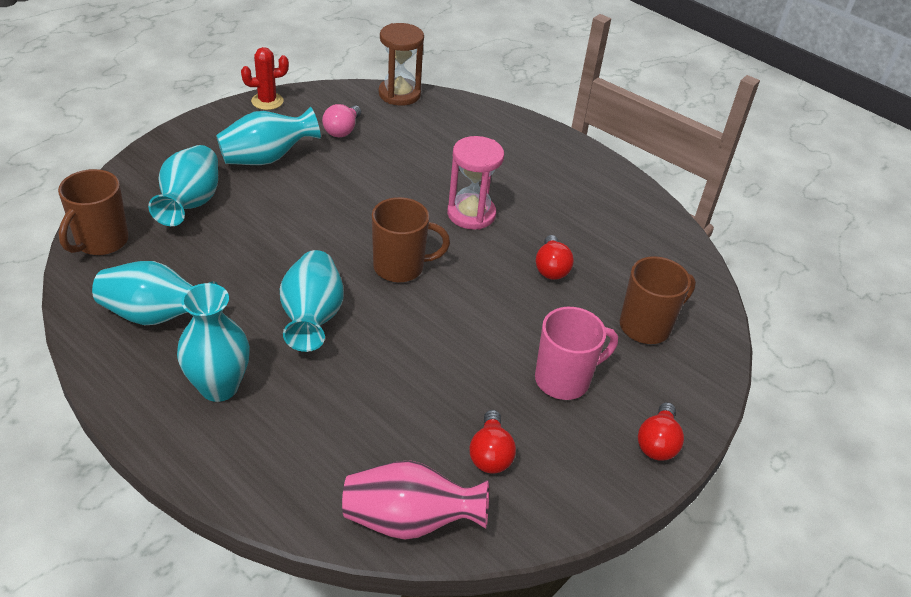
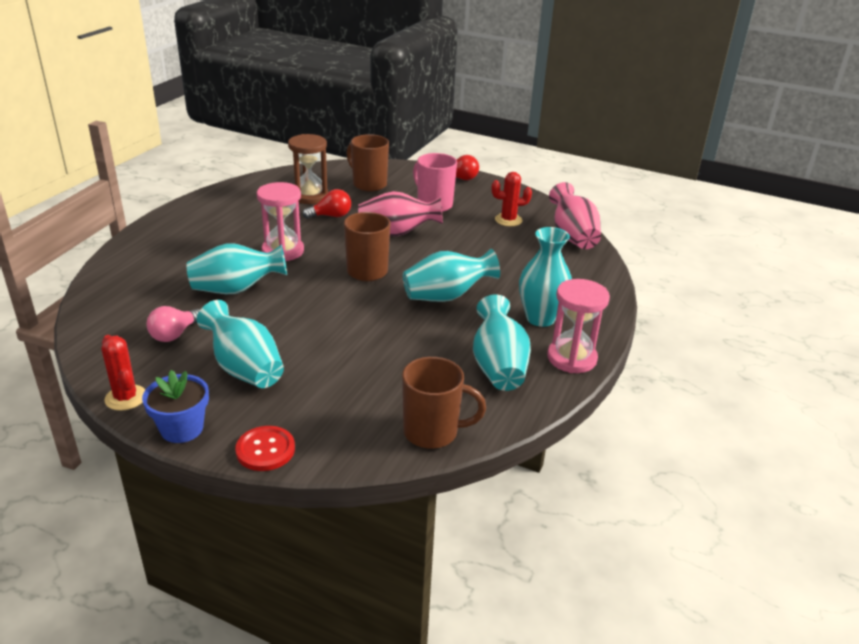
camera: 105 degrees left, 10 degrees down
turquoise vase [148,145,218,226] -> turquoise vase moved to [187,243,287,294]
pink light bulb [322,104,361,137] -> pink light bulb turned 120 degrees clockwise [147,306,200,342]
brown hourglass [379,23,424,106] -> brown hourglass moved to [288,134,328,204]
red light bulb [470,410,516,474] -> red cactus [492,172,532,226]
none -> blue flower pot [142,370,209,443]
none -> red button [235,426,295,471]
none -> pink vase [358,191,443,236]
none -> pink hourglass [547,279,610,373]

